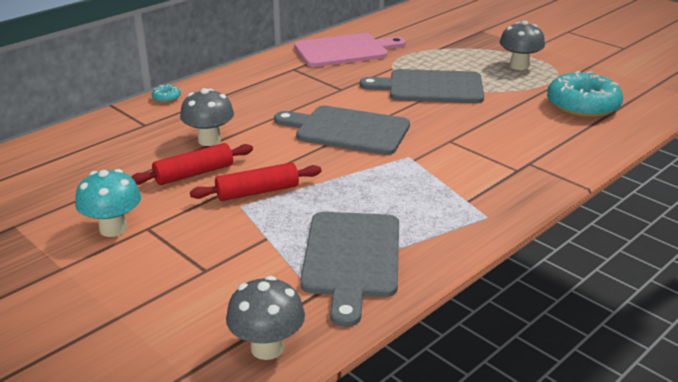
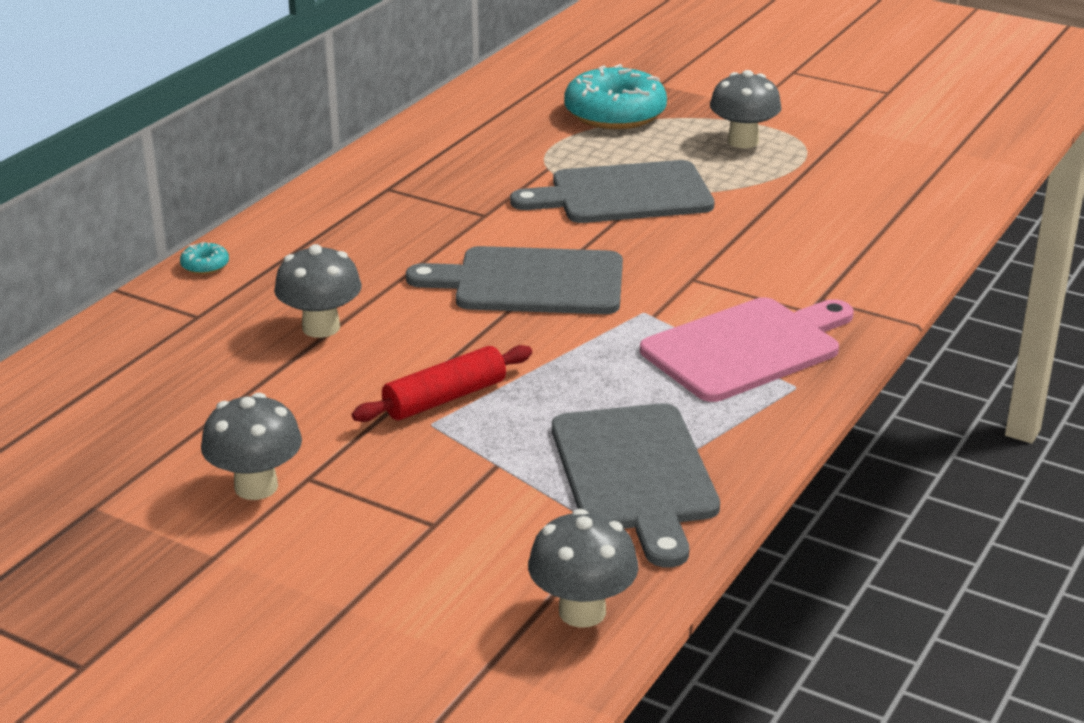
camera: 15 degrees left, 0 degrees up
turquoise mushroom [75,169,141,237] -> grey mushroom [201,393,302,500]
red rolling pin [132,143,253,185] -> none
pink cutting board [294,33,406,67] -> pink cutting board moved to [640,297,854,402]
turquoise donut [547,71,623,118] -> turquoise donut moved to [564,64,667,129]

